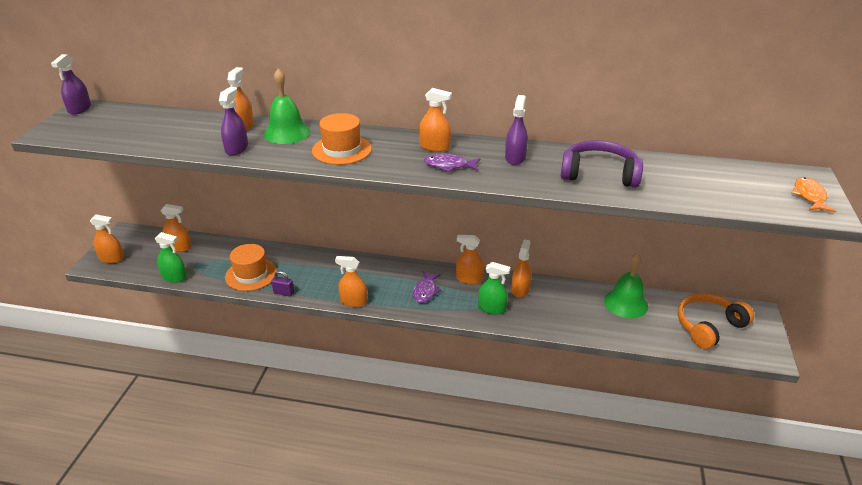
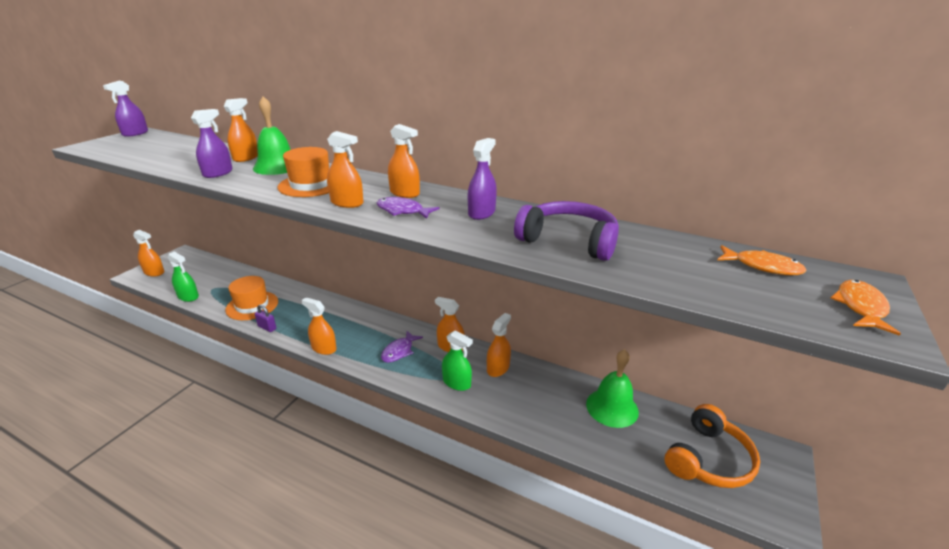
camera: 15 degrees right, 5 degrees down
orange spray bottle [160,204,192,252] -> orange spray bottle moved to [327,131,363,208]
orange headphones [678,293,754,349] -> orange headphones turned 150 degrees clockwise [665,404,760,488]
none -> orange fish [717,245,807,275]

